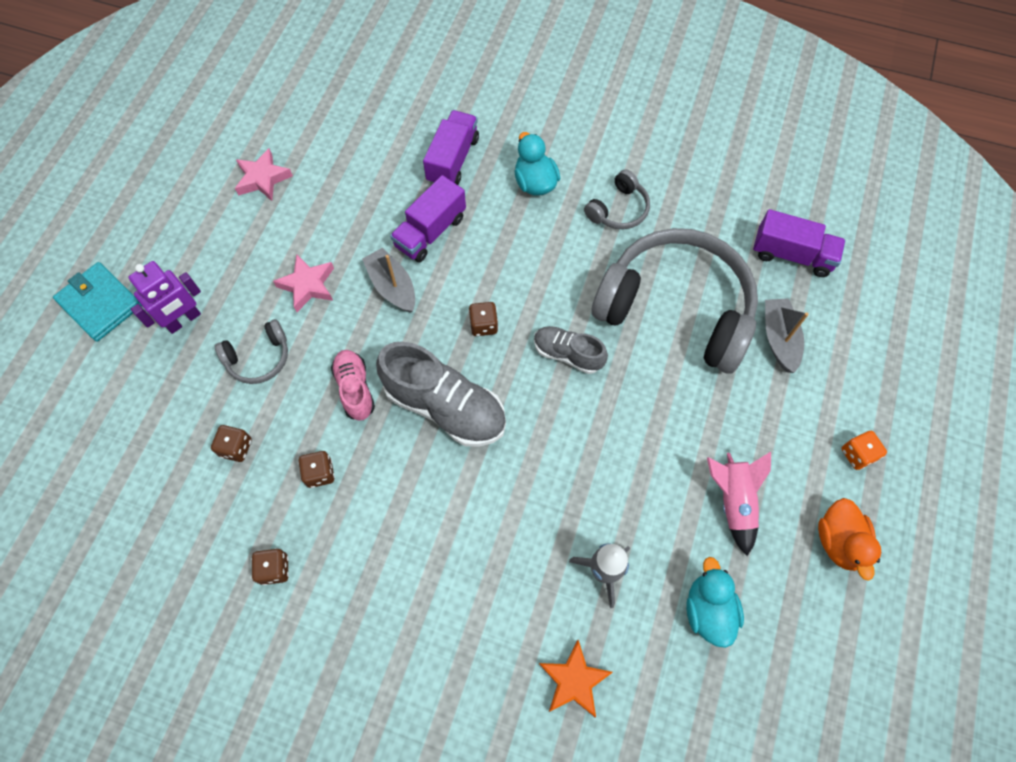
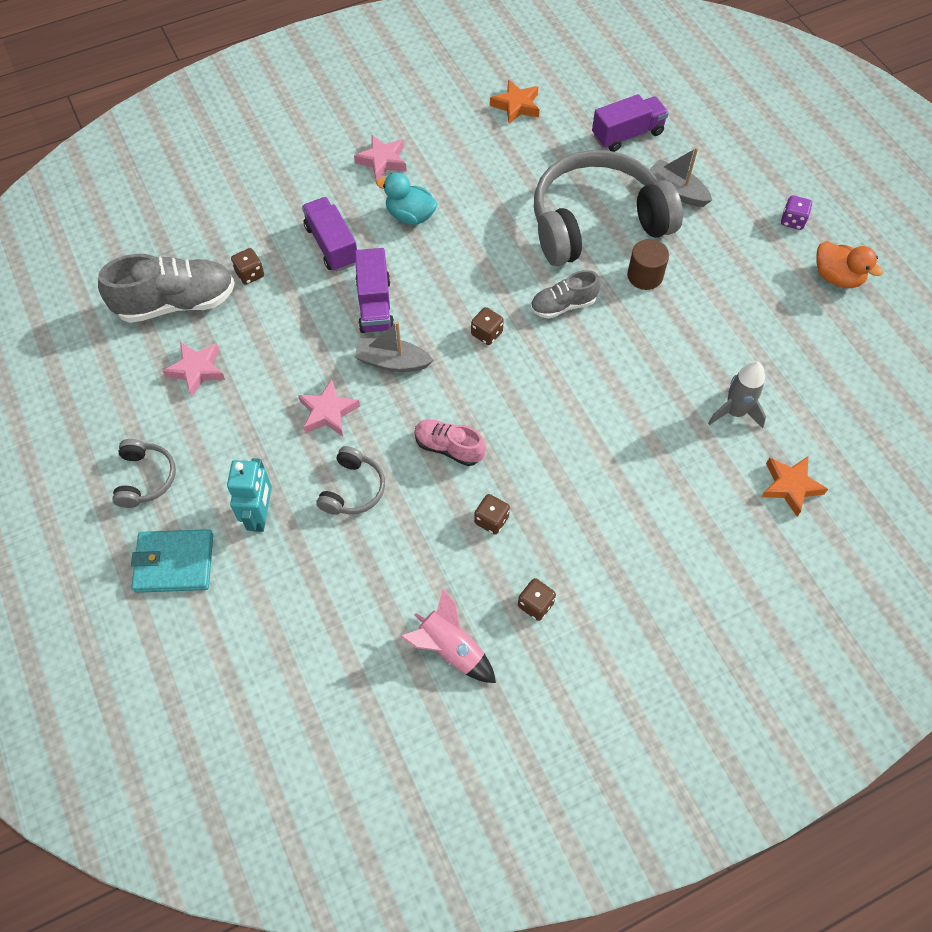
camera: 45 degrees left, 5 degrees down
purple robot [128,261,201,334] -> turquoise robot [227,458,272,532]
brown dice [211,425,252,462] -> brown dice moved to [231,248,264,285]
grey shoe [376,341,506,447] -> grey shoe moved to [98,254,235,323]
grey headphones [584,169,650,229] -> grey headphones moved to [112,439,176,508]
turquoise duck [686,557,744,648] -> none
pink rocket [707,452,771,556] -> pink rocket moved to [400,589,496,683]
orange dice [842,431,887,470] -> purple dice [781,195,812,230]
none -> pink star [354,135,407,181]
none -> orange star [490,80,540,124]
none -> brown cylinder [627,239,669,290]

